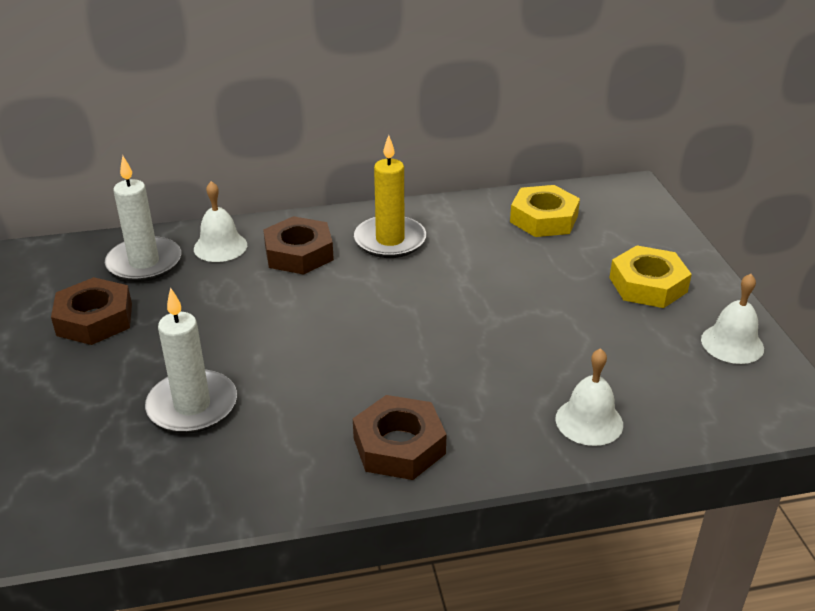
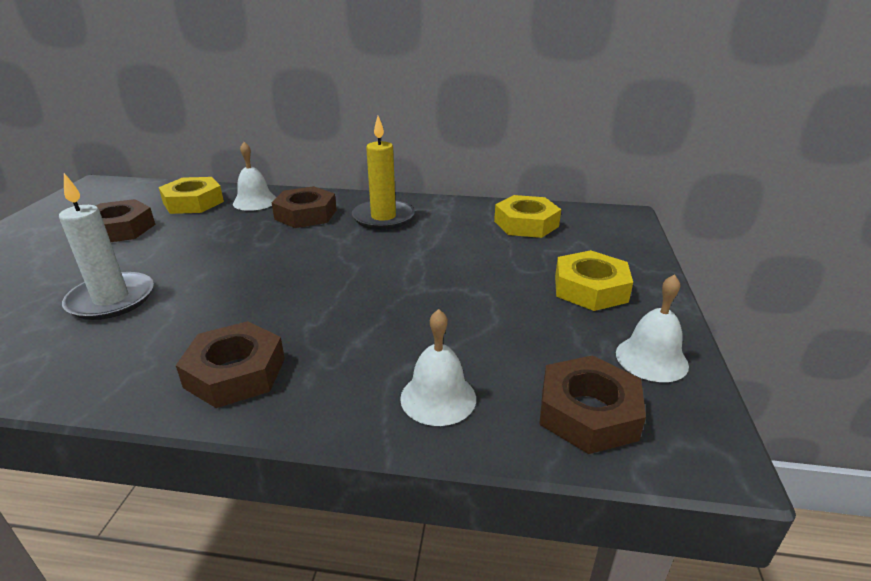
camera: 20 degrees right, 5 degrees down
white candle [105,155,181,282] -> yellow nut [159,177,224,214]
none -> brown nut [539,355,646,454]

